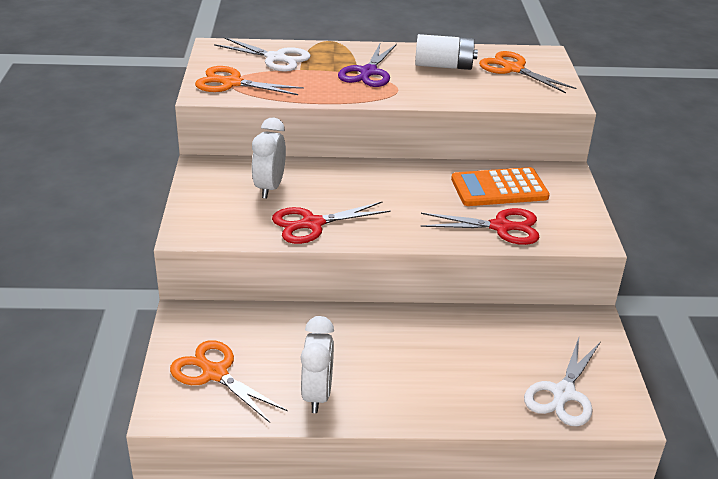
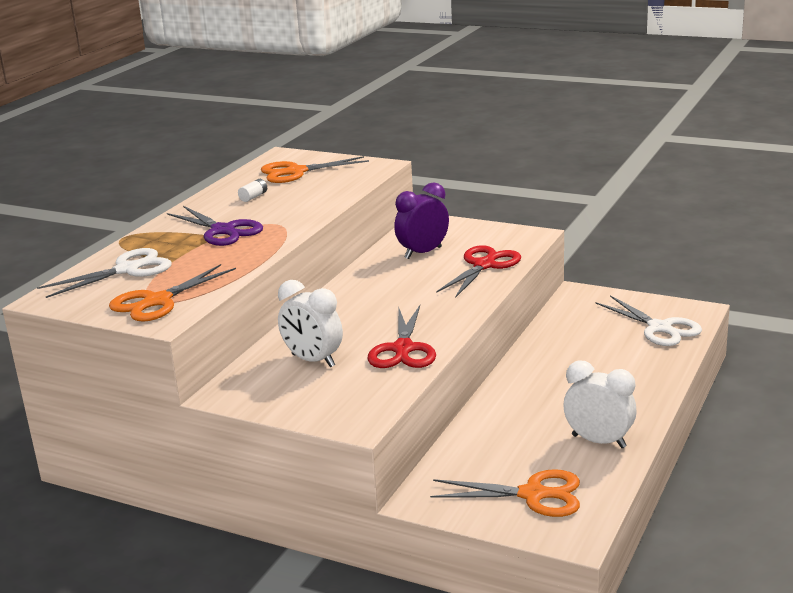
camera: 60 degrees left, 10 degrees down
orange scissors [170,340,288,423] -> orange scissors turned 150 degrees counterclockwise [430,469,580,517]
white battery [415,34,478,70] -> white battery [238,179,267,202], size x0.45
orange calculator [451,167,550,206] -> purple clock [394,182,449,259]

